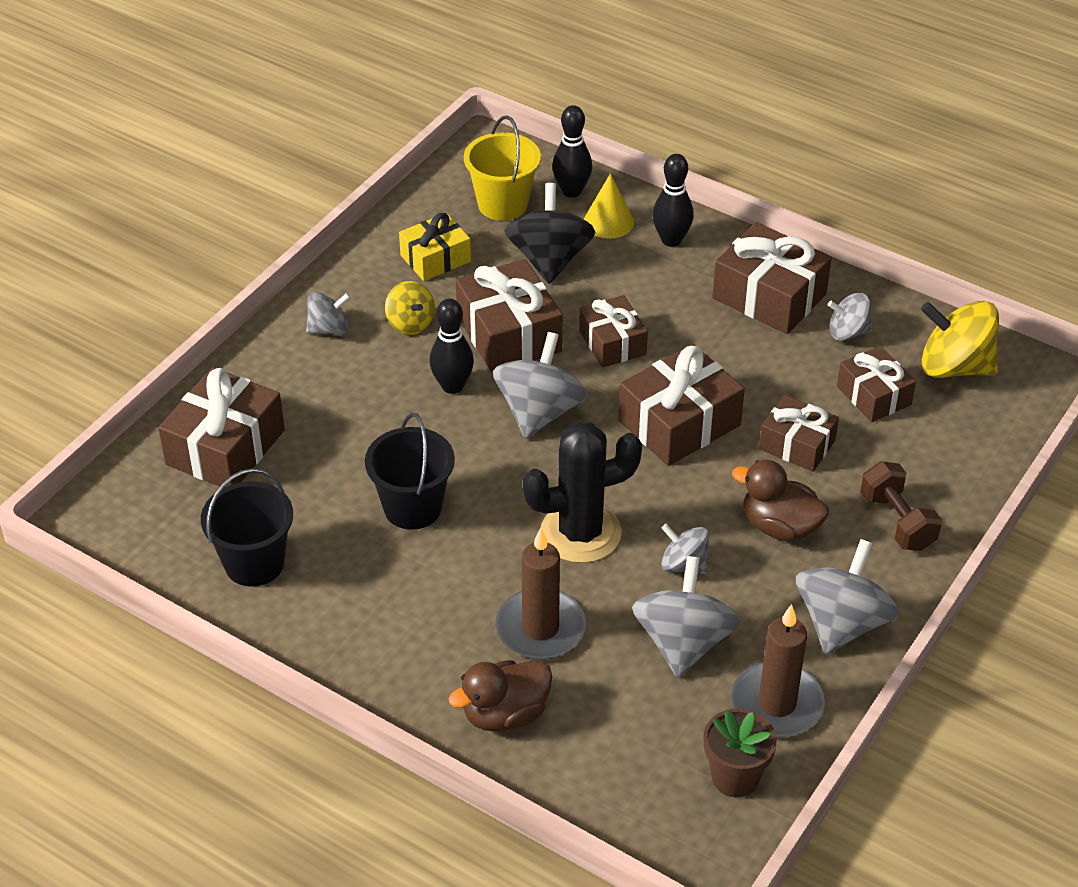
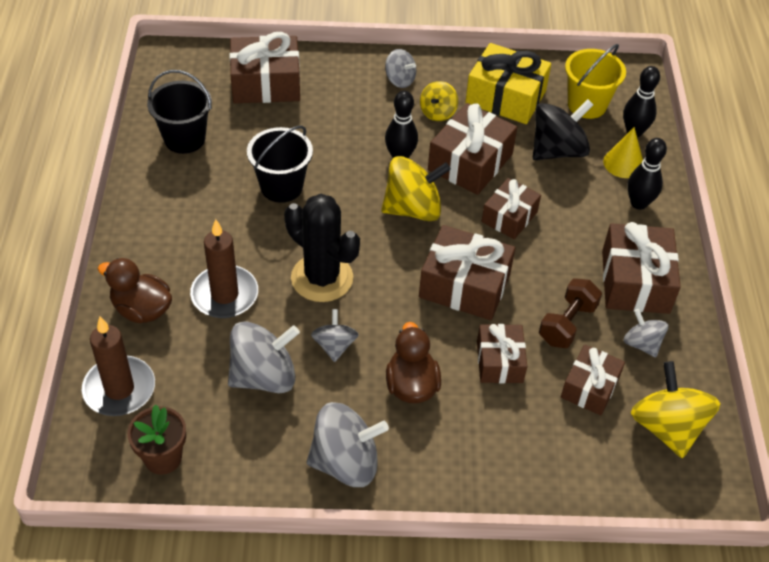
camera: 55 degrees right, 5 degrees up
yellow gift [399,213,471,281] -> yellow gift [465,43,551,124], size x1.58
grey spinning top [493,332,588,439] -> yellow spinning top [381,156,451,221]
brown candle [731,604,825,737] -> brown candle moved to [82,316,155,416]
brown dumbbell [860,461,942,551] -> brown dumbbell moved to [539,279,602,348]

